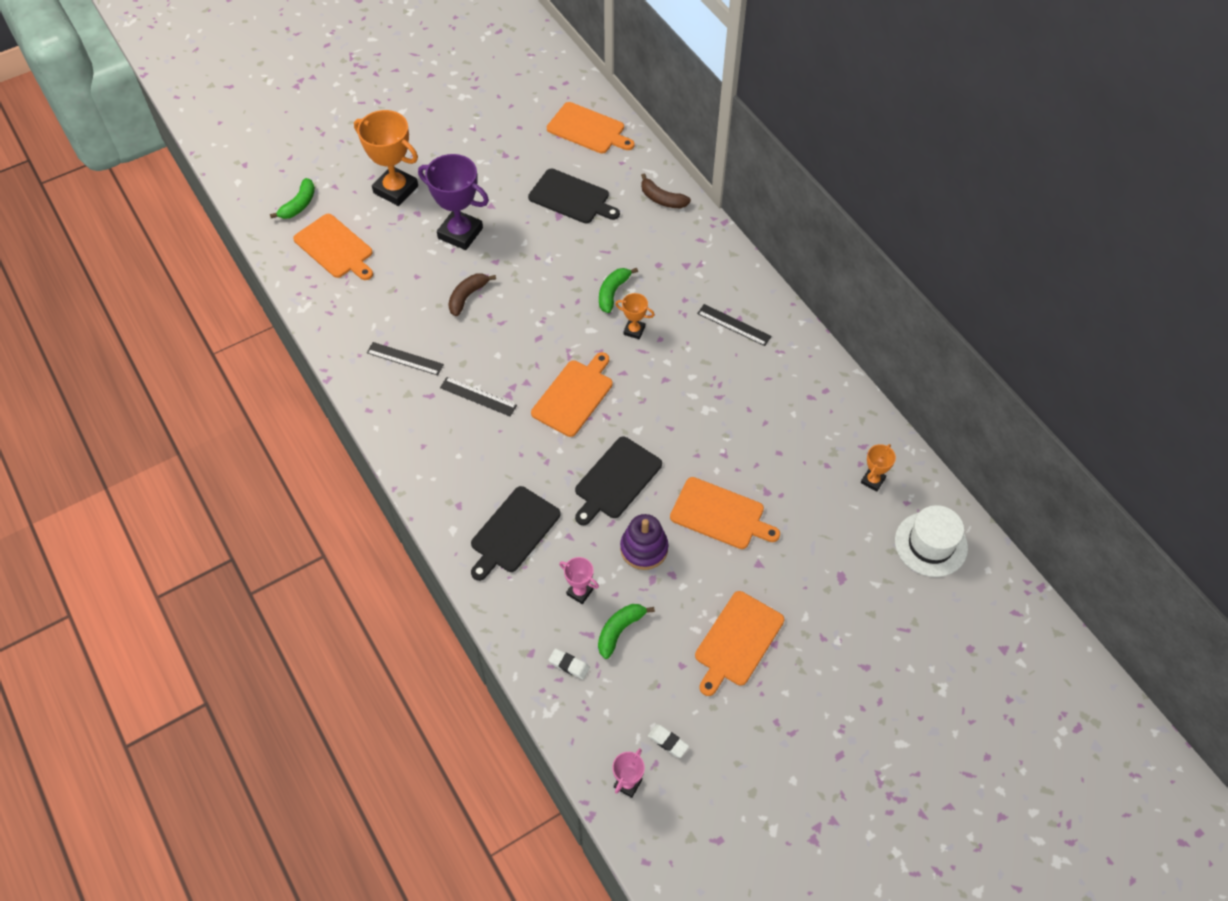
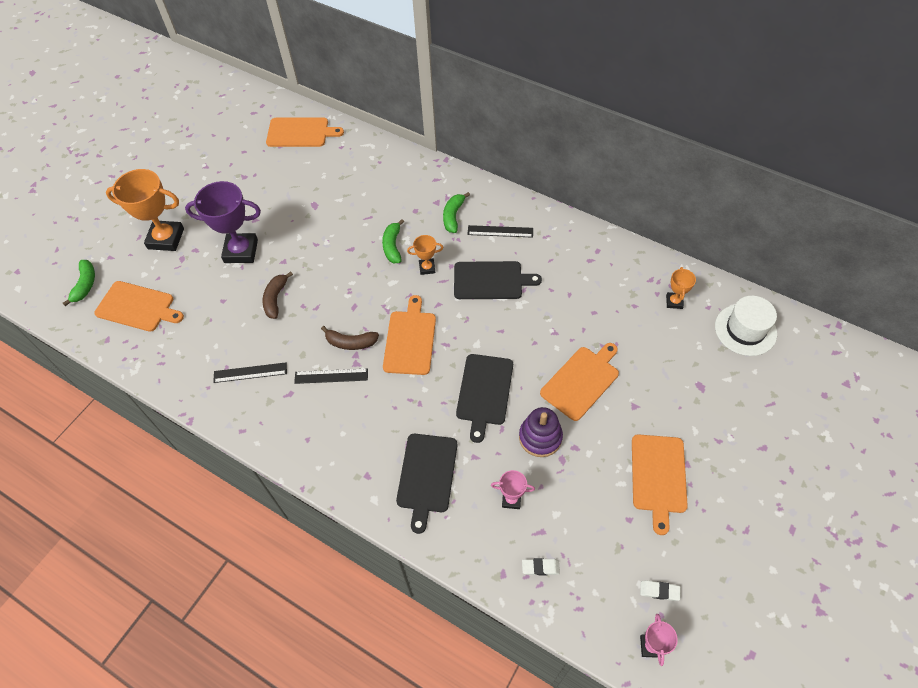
camera: 25 degrees left, 0 degrees up
black cutting board [528,169,620,224] -> black cutting board moved to [454,261,542,299]
green banana [598,604,655,659] -> green banana moved to [443,192,470,233]
brown banana [641,173,691,208] -> brown banana moved to [321,326,379,350]
orange cutting board [670,477,780,549] -> orange cutting board turned 45 degrees counterclockwise [540,343,619,421]

